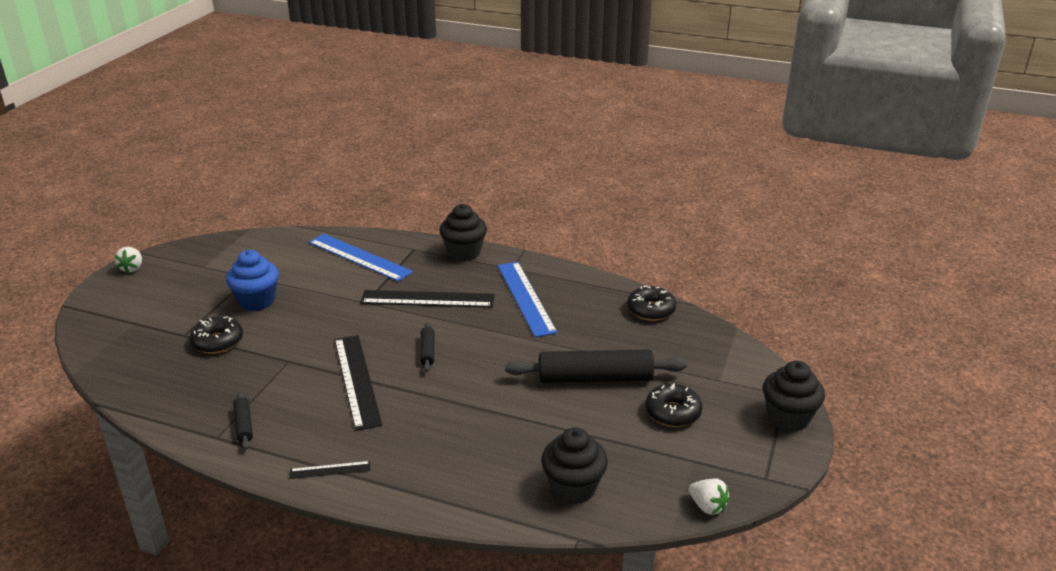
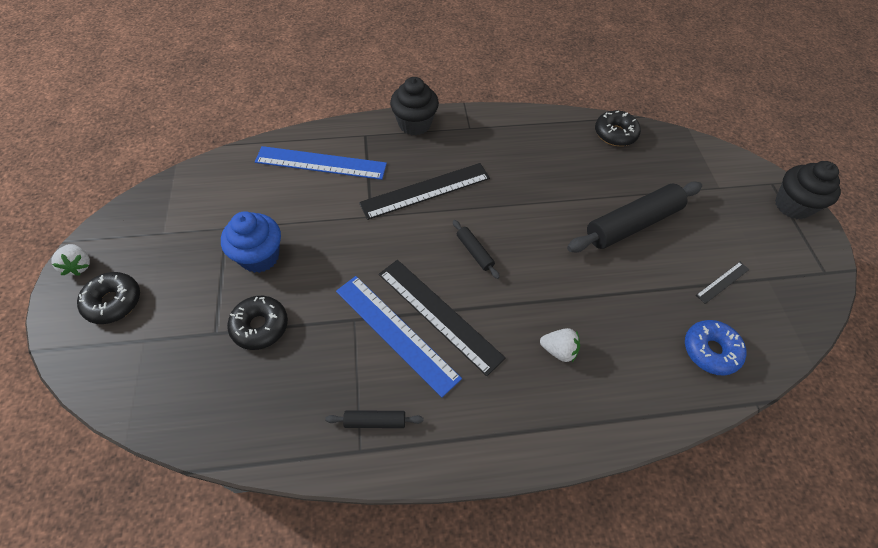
camera: 30 degrees left, 25 degrees up
black rolling pin [234,391,253,450] -> black rolling pin turned 45 degrees counterclockwise [325,410,423,428]
black ruler [289,461,370,479] -> black ruler moved to [696,262,750,304]
blue ruler [498,262,557,337] -> blue ruler moved to [336,276,462,397]
black cupcake [541,427,608,504] -> blue donut [685,320,746,376]
black donut [645,384,702,427] -> black donut moved to [77,272,140,324]
white strawberry [689,478,730,515] -> white strawberry moved to [540,328,580,362]

